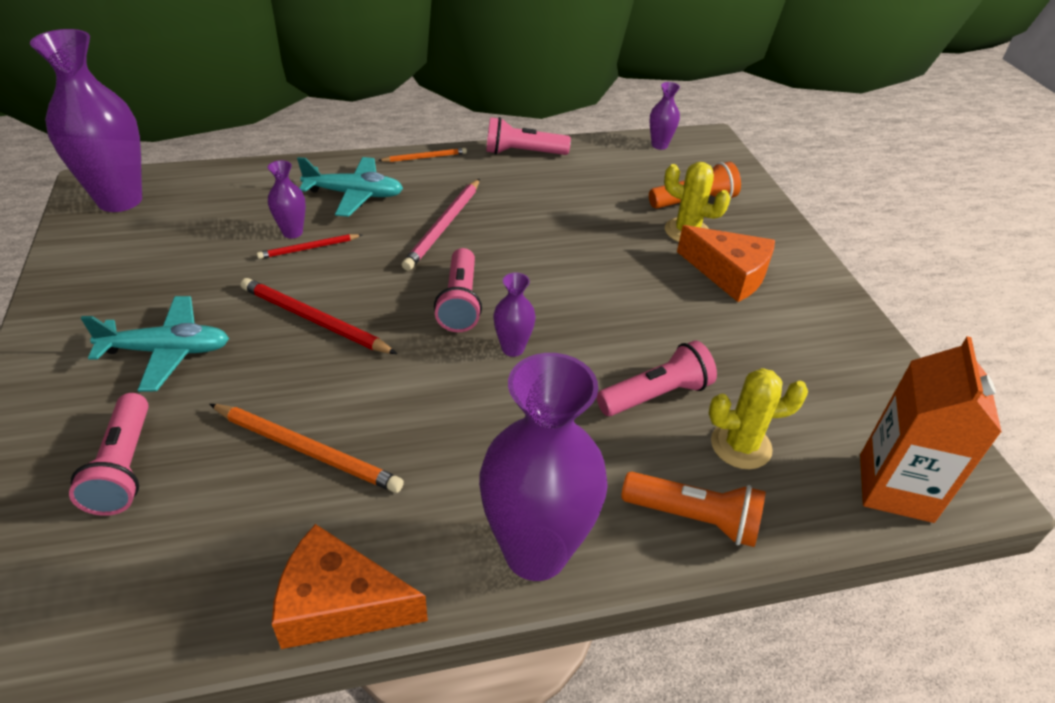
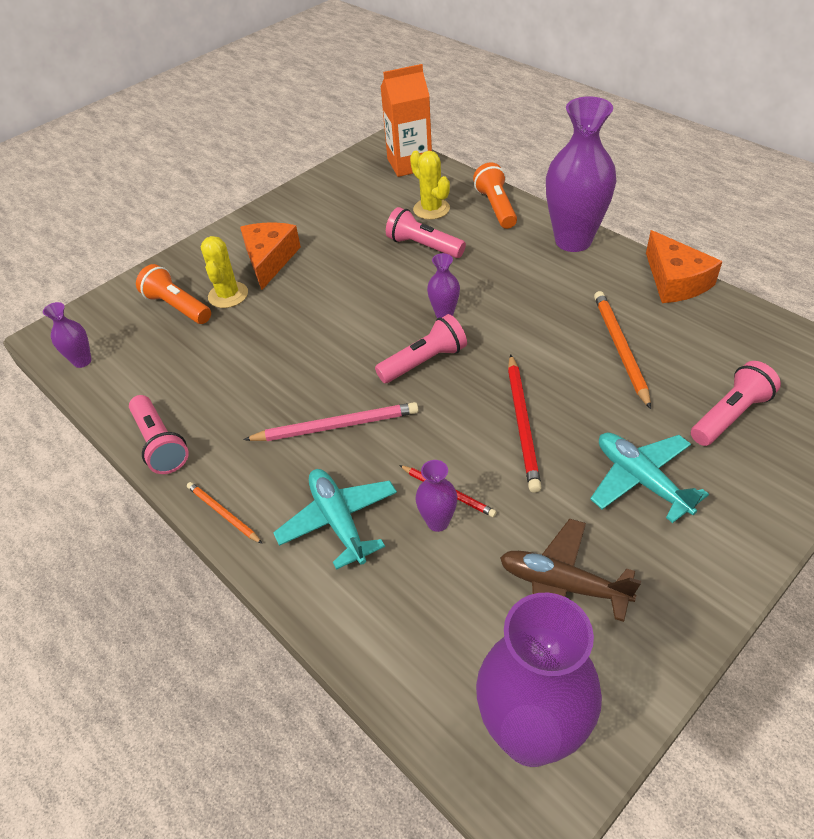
camera: 115 degrees left, 5 degrees up
none -> brown plane [500,519,641,622]

